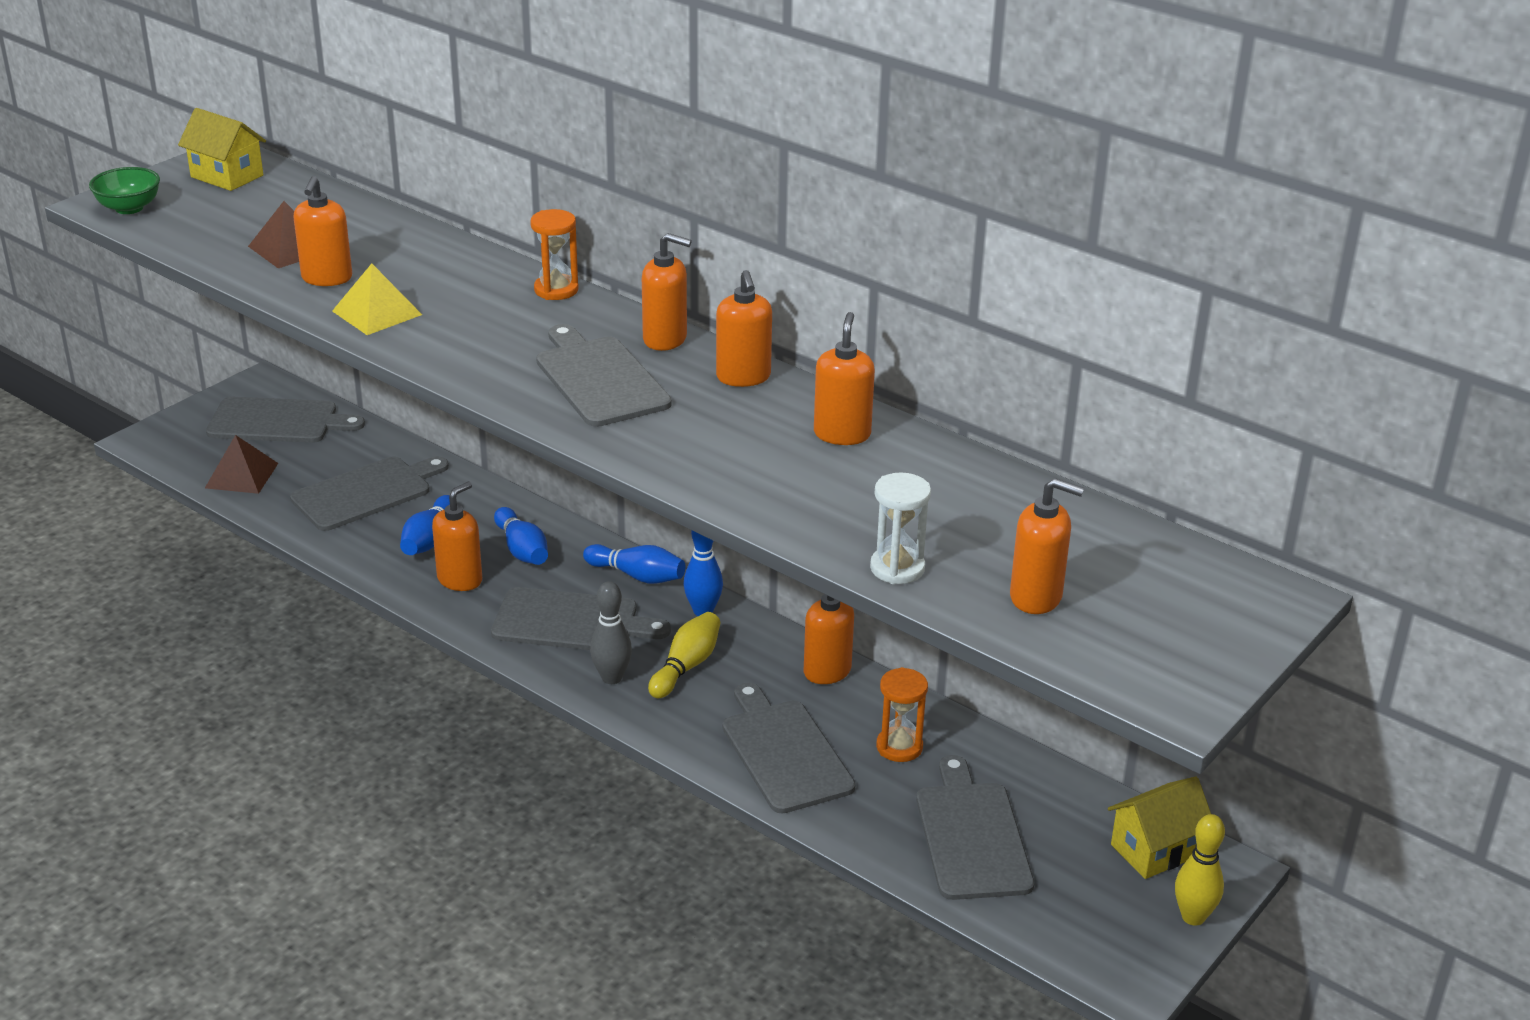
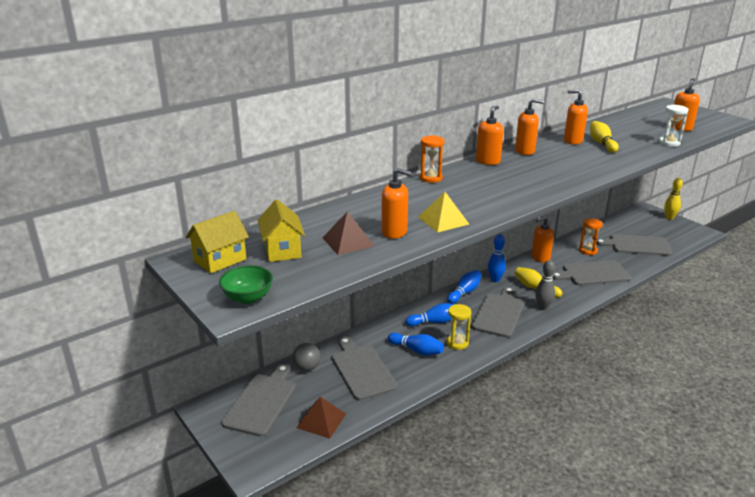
camera: 75 degrees left, 5 degrees down
orange soap dispenser [432,482,482,591] -> yellow hourglass [446,304,471,350]
grey cutting board [536,324,672,427] -> none
yellow house [1108,777,1211,879] -> yellow house moved to [257,199,305,262]
none -> grey ball [292,343,321,371]
none -> yellow bowling pin [590,121,619,153]

